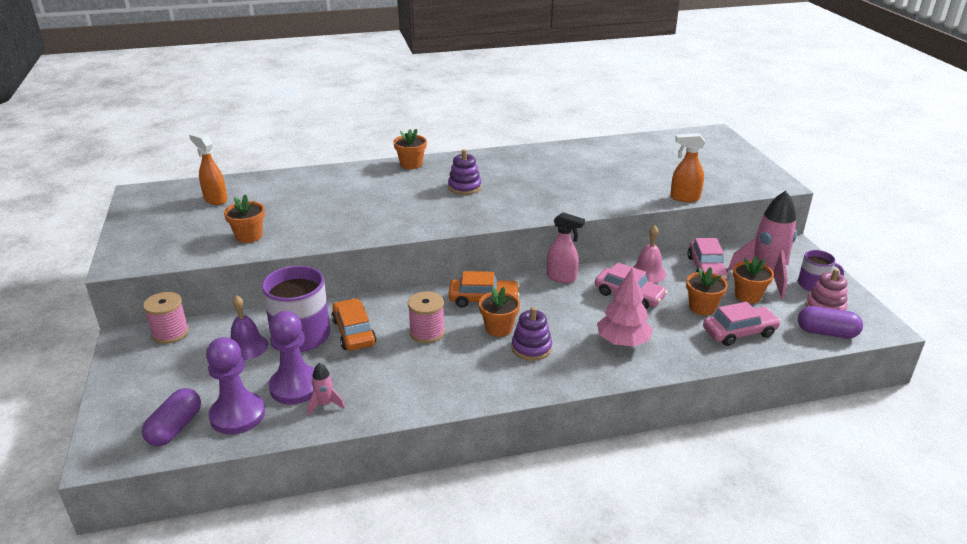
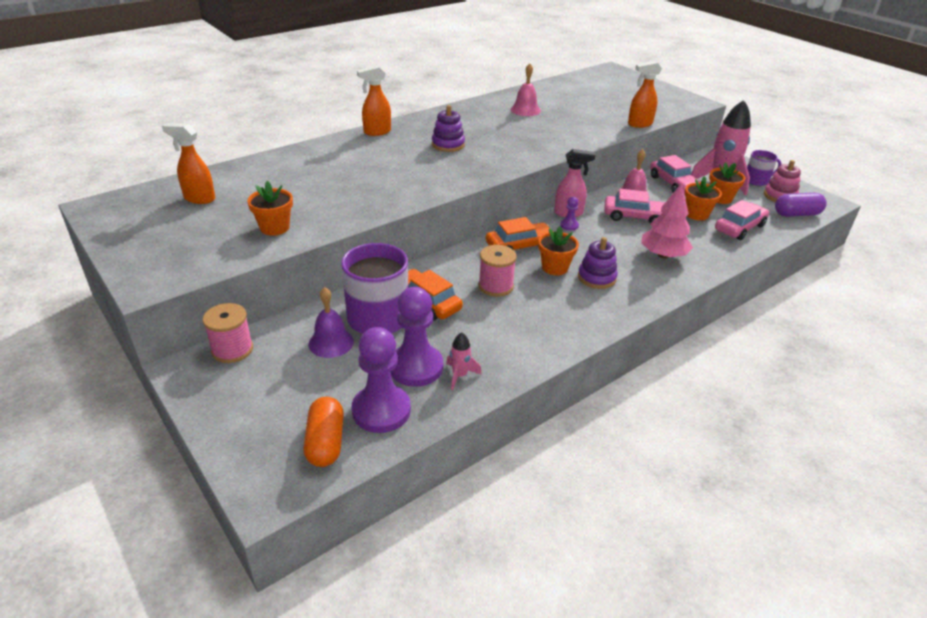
camera: 25 degrees left, 5 degrees up
purple capsule [142,388,201,446] -> orange capsule [303,397,344,467]
orange flower pot [394,129,427,169] -> orange spray bottle [357,66,391,136]
none -> pink bell [510,63,541,116]
none -> purple pawn [560,197,579,231]

